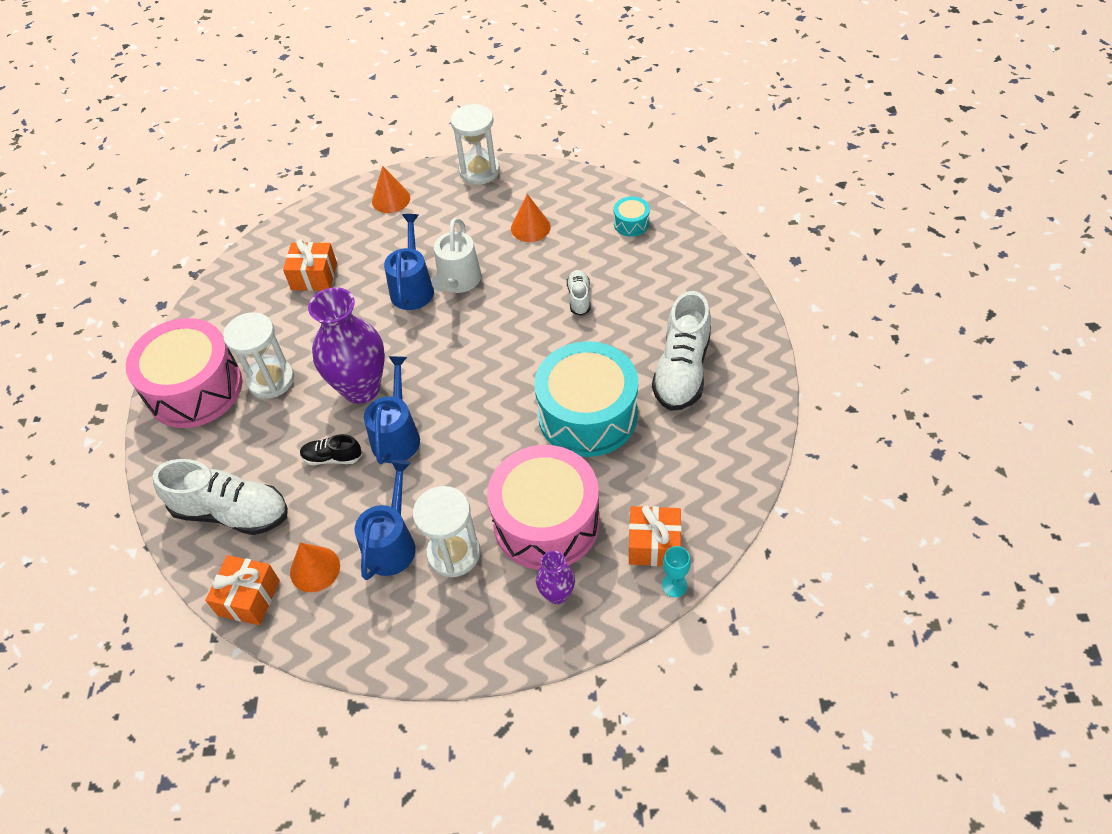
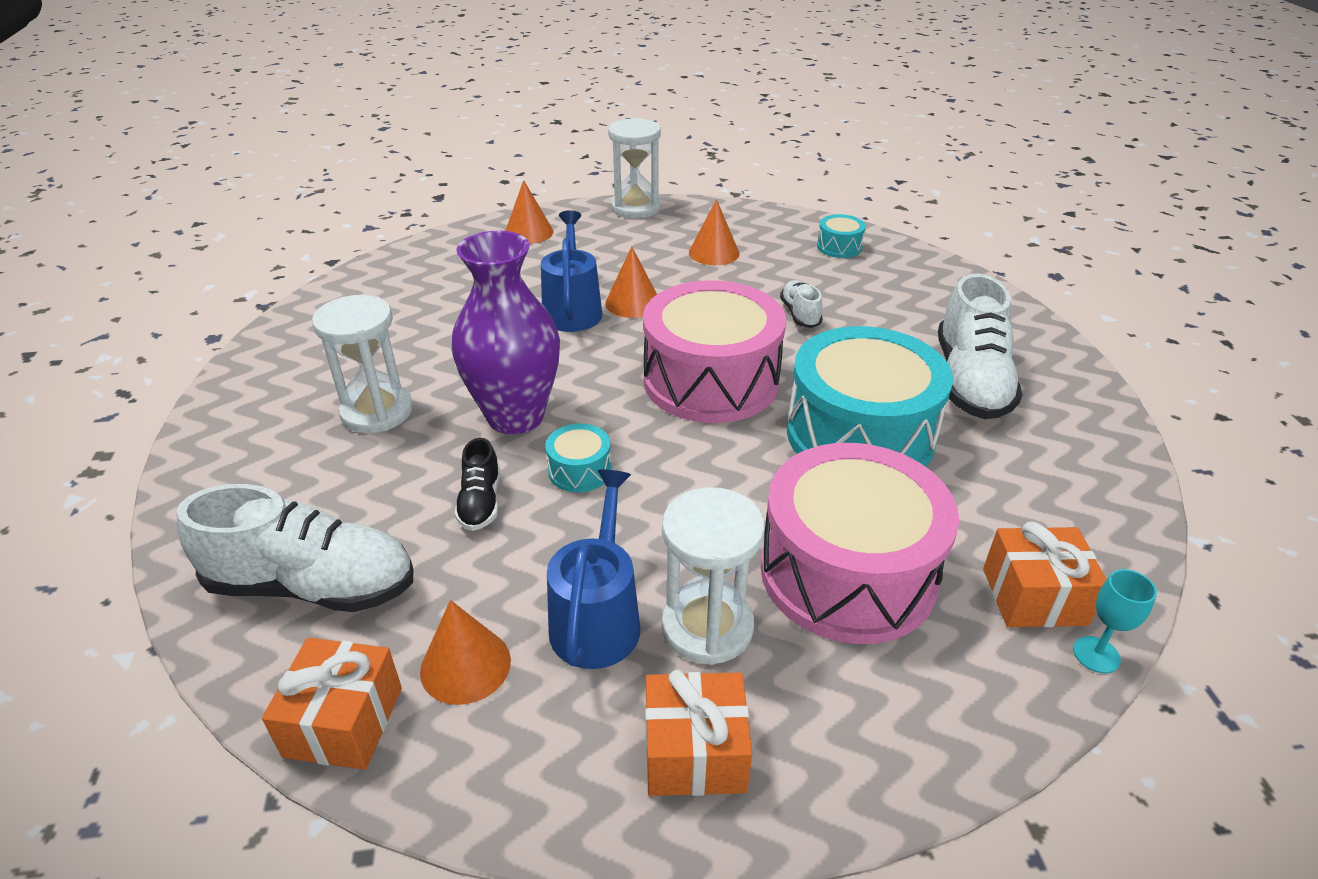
camera: 10 degrees left, 15 degrees down
pink drum [126,318,242,428] -> pink drum moved to [643,280,786,423]
orange gift [283,239,337,291] -> orange gift moved to [645,670,752,796]
black shoe [300,434,362,465] -> black shoe turned 90 degrees counterclockwise [454,438,500,531]
blue watering can [364,356,420,464] -> turquoise drum [545,424,611,492]
white watering can [432,218,481,293] -> orange cone [605,246,657,318]
purple vase [536,551,575,604] -> none

